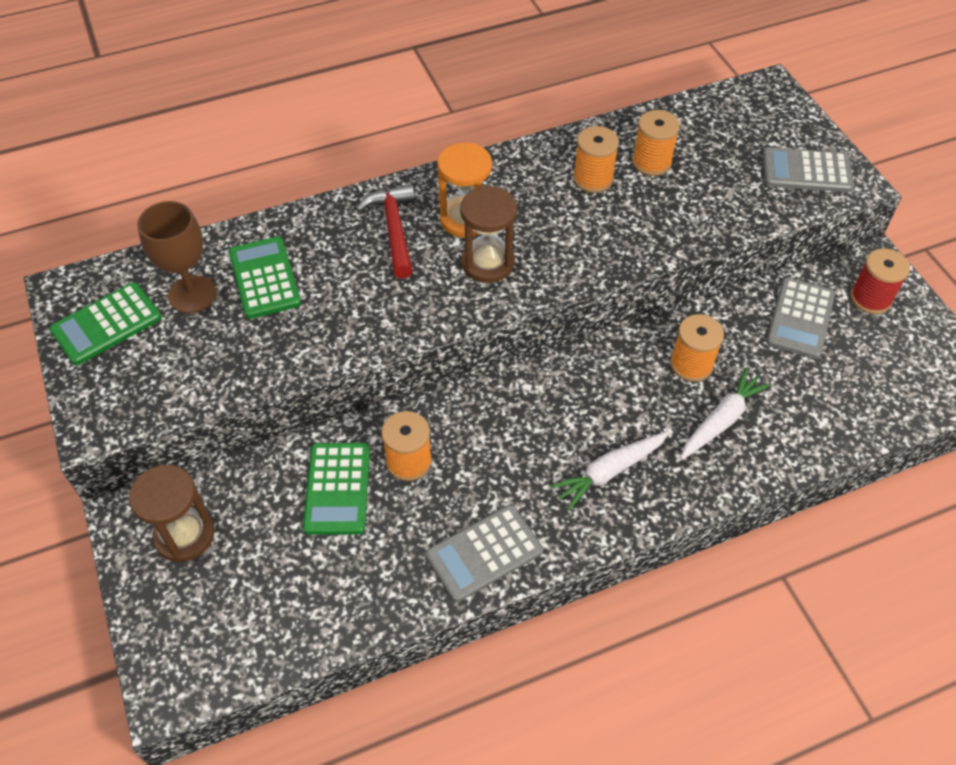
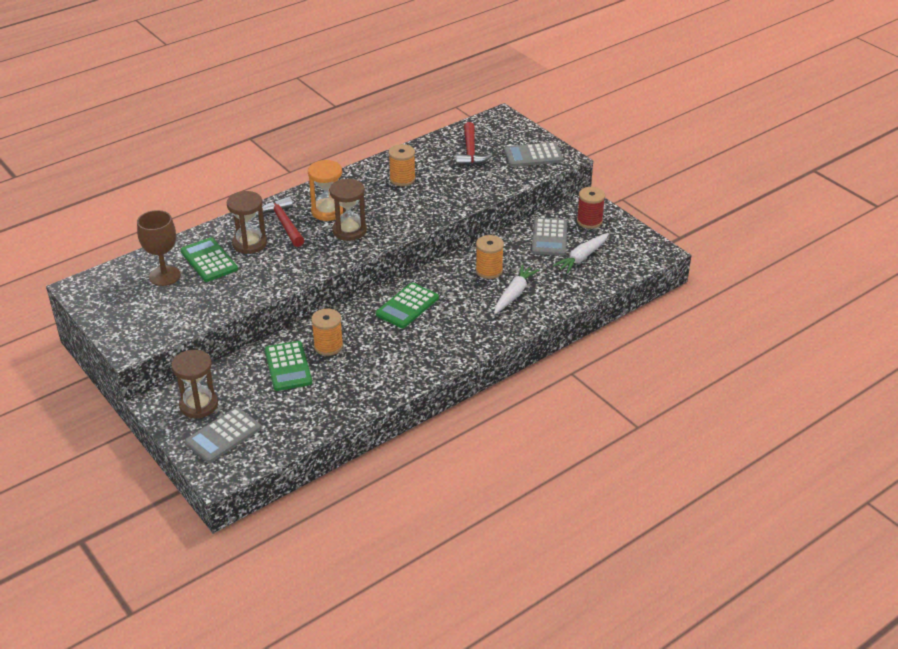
camera: 15 degrees left, 15 degrees down
green calculator [49,282,162,365] -> green calculator moved to [376,283,439,328]
grey calculator [425,505,543,602] -> grey calculator moved to [185,407,261,463]
white carrot [550,431,669,510] -> white carrot moved to [553,233,609,273]
orange spool [632,110,680,176] -> none
none -> brown hourglass [227,191,267,254]
none -> red hammer [456,122,492,166]

